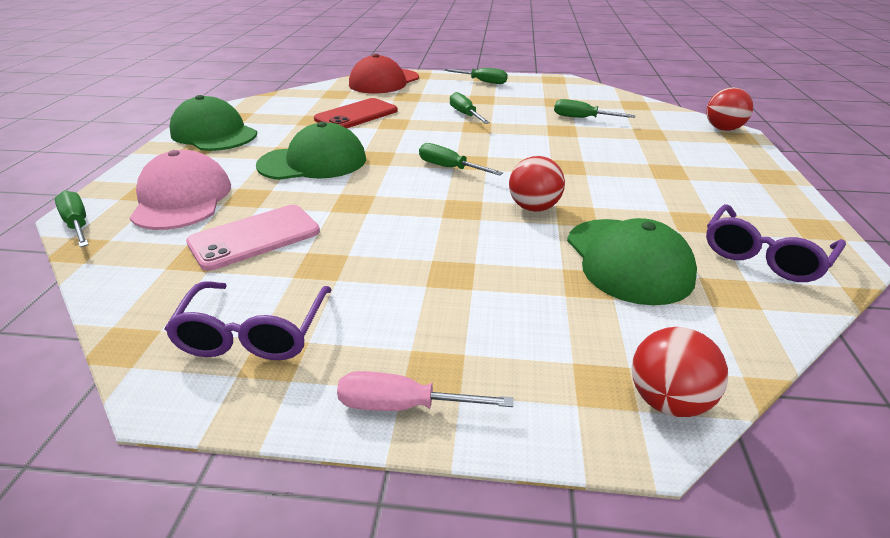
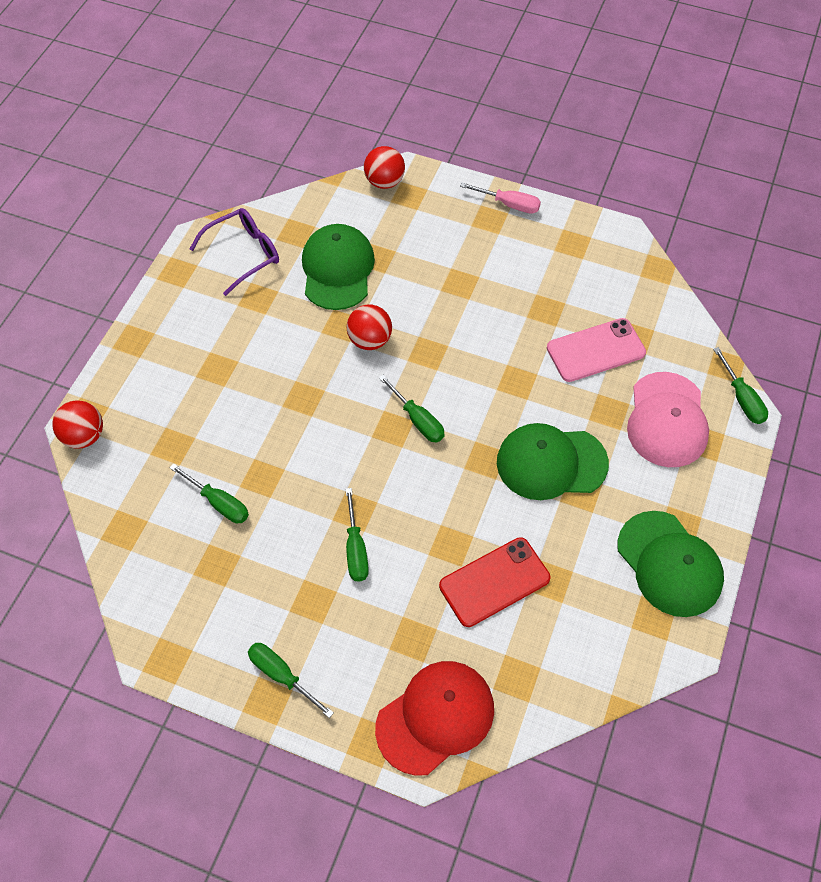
camera: 165 degrees left, 25 degrees up
purple glasses [165,282,332,360] -> none

